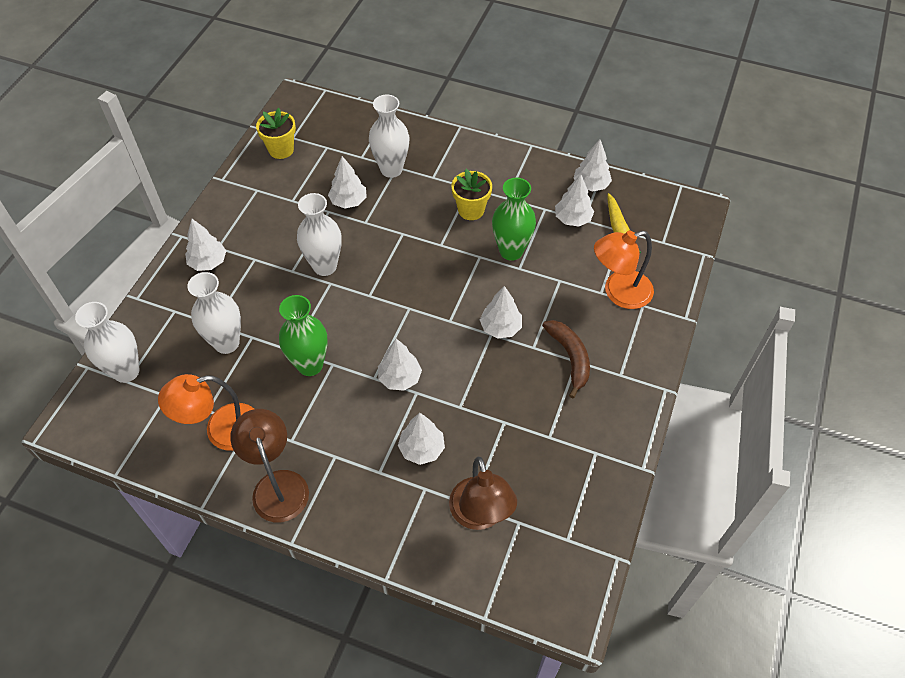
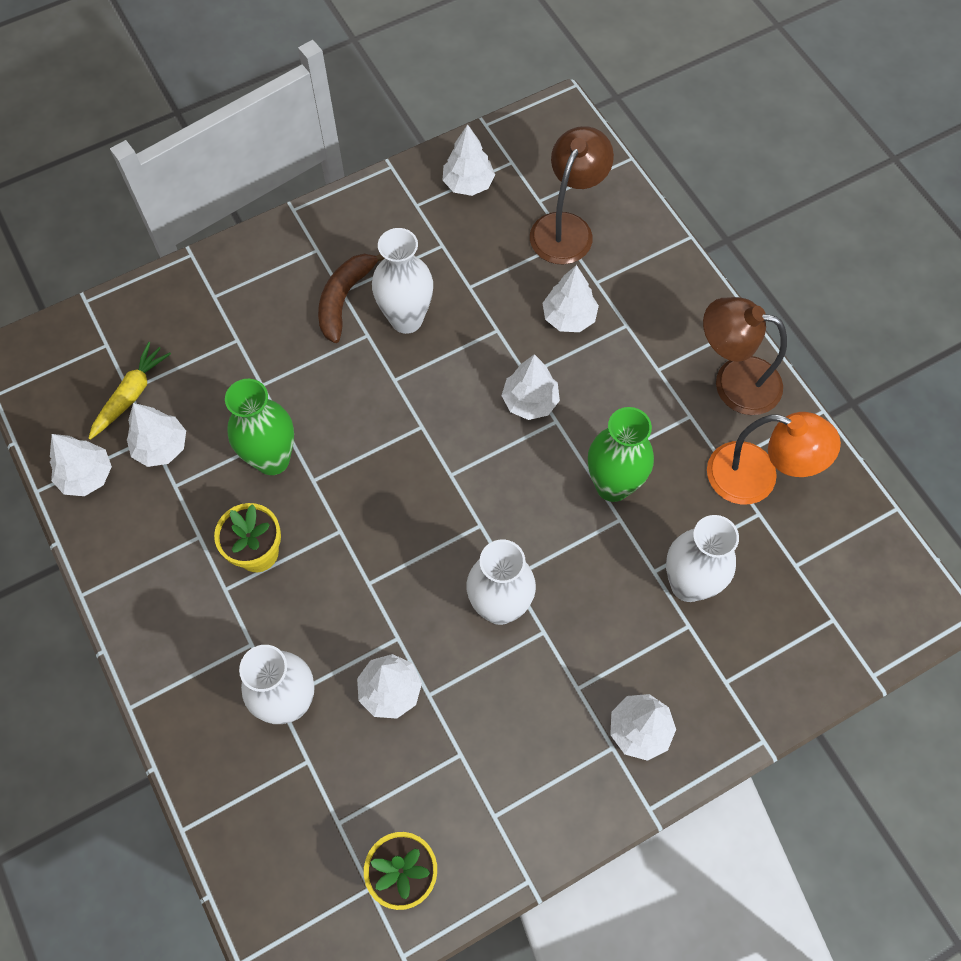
camera: 140 degrees left, 10 degrees up
white vase [75,302,140,383] -> white vase moved to [372,228,433,334]
brown lamp [230,409,309,522] -> brown lamp turned 90 degrees clockwise [703,297,787,415]
white tree [480,286,522,339] -> white tree moved to [442,124,495,196]
orange lamp [594,231,654,309] -> none

